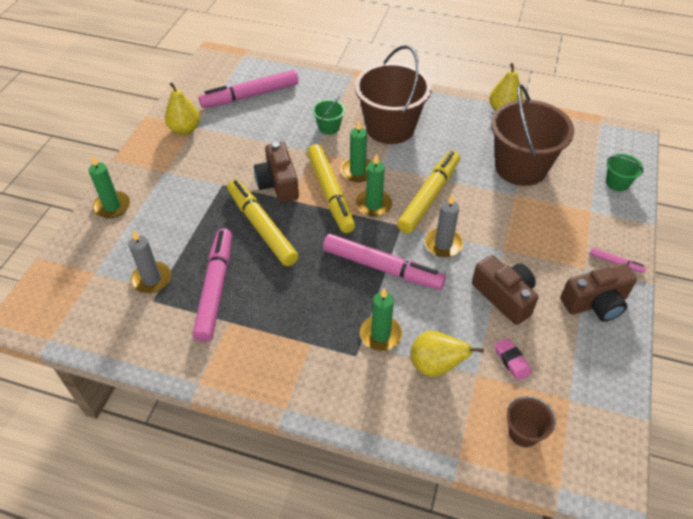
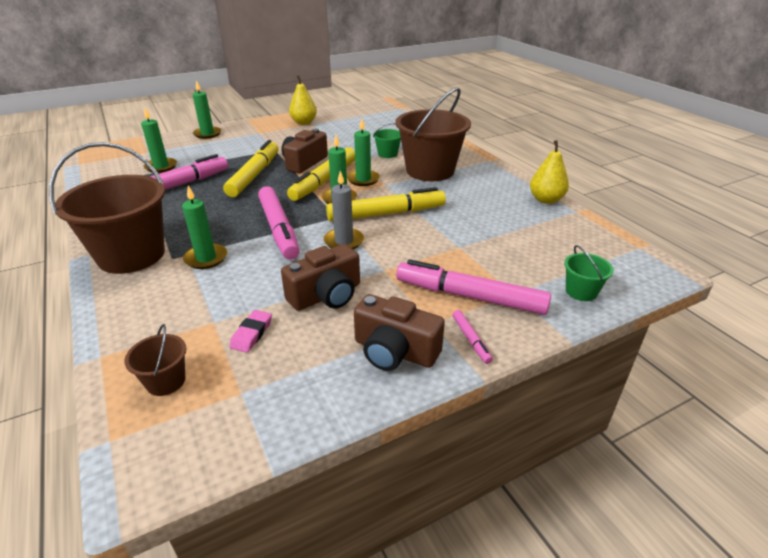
camera: 45 degrees right, 15 degrees down
grey candle [129,230,171,293] -> green candle [141,108,177,173]
pink marker [199,70,299,108] -> pink marker moved to [396,259,551,315]
yellow pear [410,331,484,377] -> none
brown camera [472,255,538,325] -> brown camera turned 45 degrees clockwise [281,244,360,311]
brown bucket [491,84,574,186] -> brown bucket moved to [49,142,165,274]

